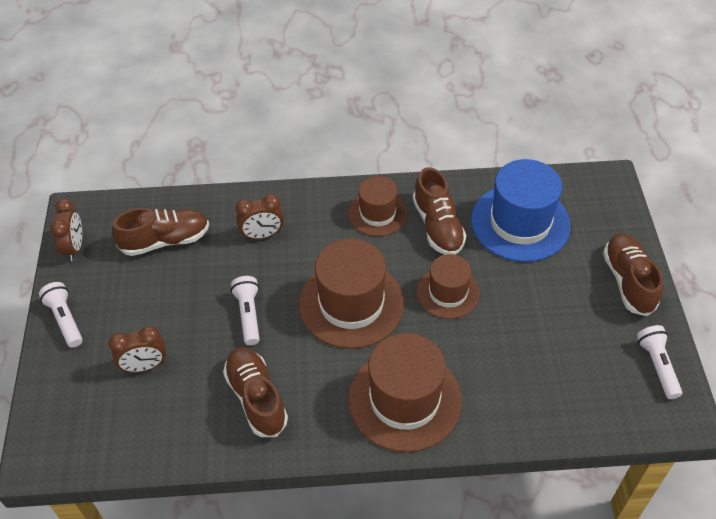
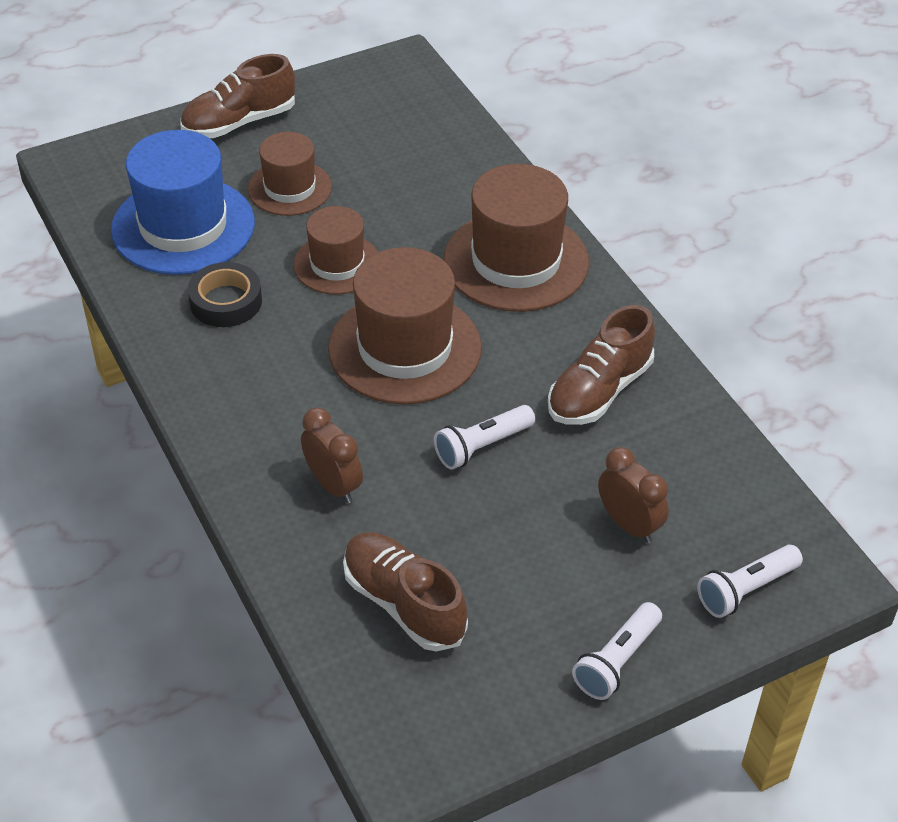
camera: 115 degrees left, 5 degrees down
brown clock [50,199,82,261] -> none
brown hat [348,176,407,236] -> brown hat moved to [248,132,332,216]
brown shoe [413,167,467,255] -> black tape [188,262,262,327]
white flashlight [637,325,682,399] -> white flashlight moved to [697,545,803,618]

